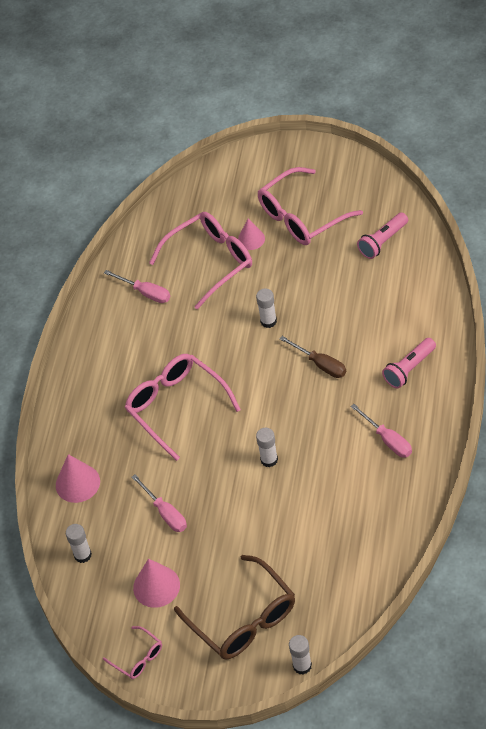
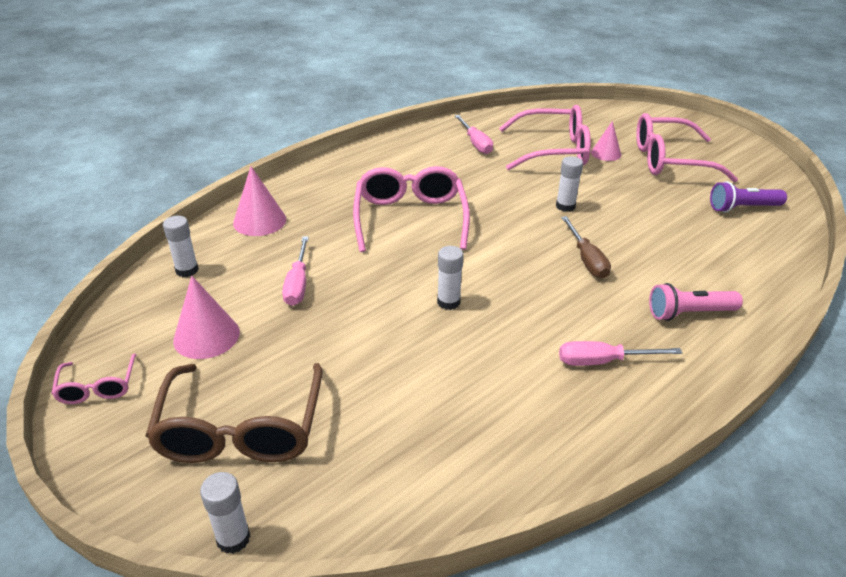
camera: 30 degrees right, 15 degrees down
pink screwdriver [350,404,412,457] -> pink screwdriver turned 90 degrees clockwise [559,341,682,366]
pink flashlight [357,212,408,259] -> purple flashlight [710,181,787,212]

